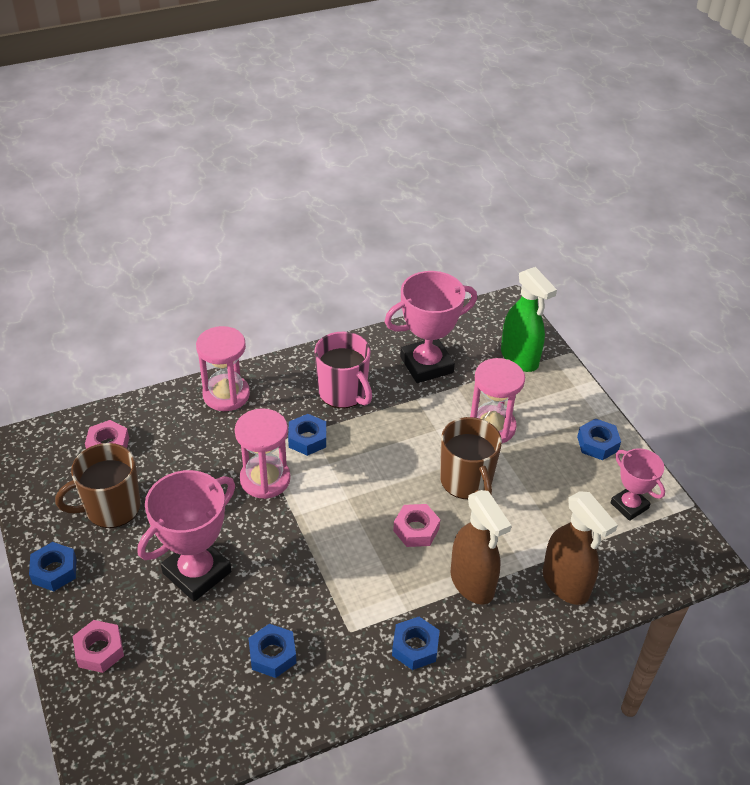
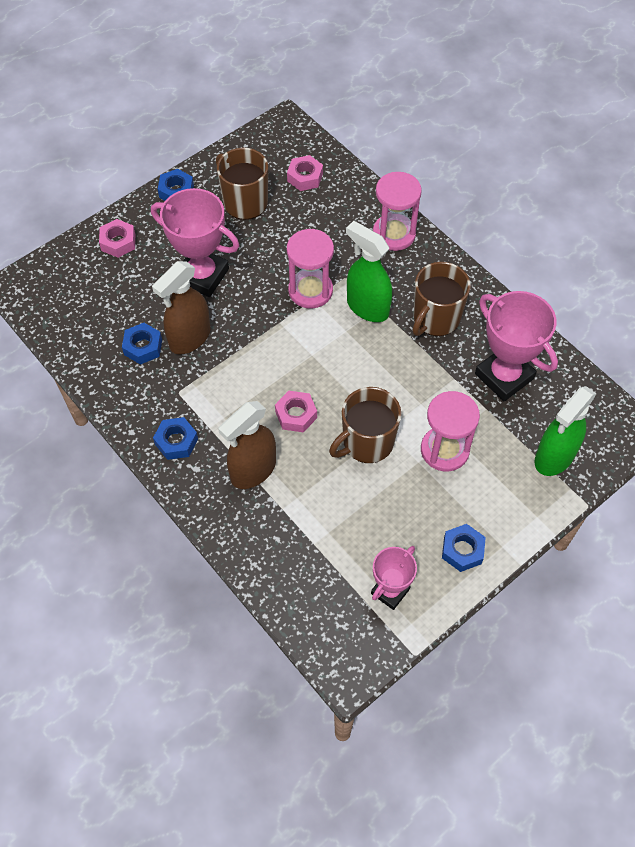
camera: 75 degrees right, 15 degrees up
blue nut [288,414,326,456] -> green spray bottle [346,221,392,322]
pink mug [314,332,372,408] -> brown mug [413,262,471,336]
brown spray bottle [543,491,618,605] -> brown spray bottle moved to [152,261,210,354]

